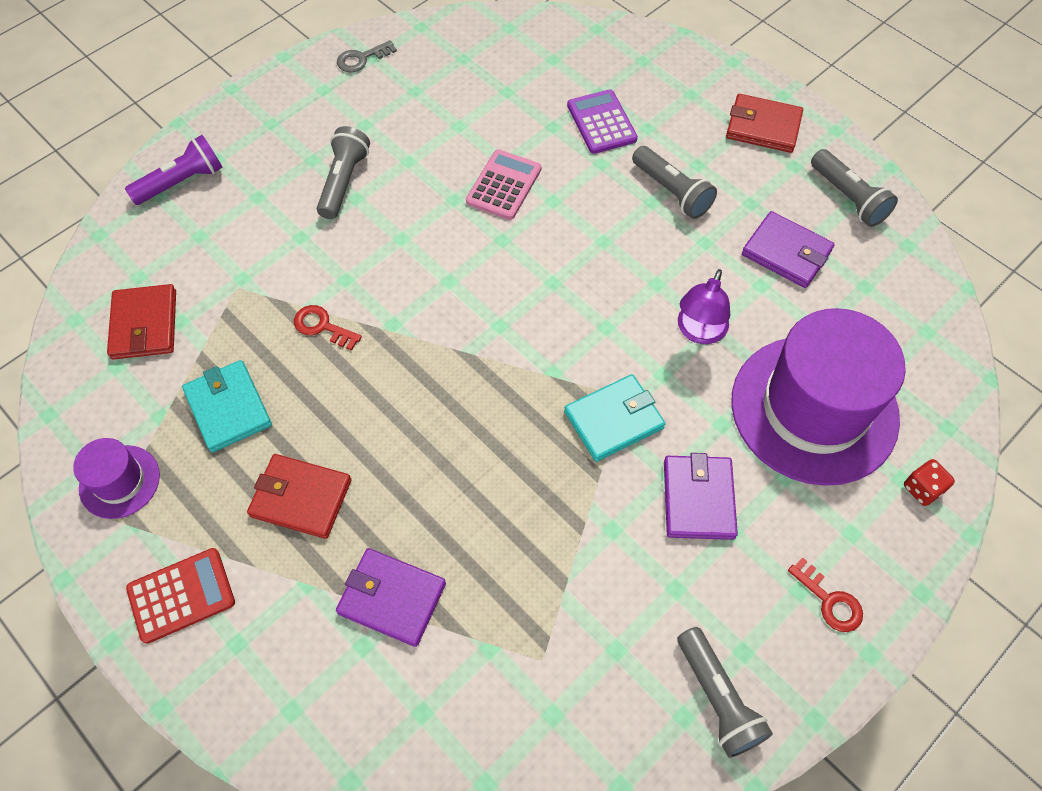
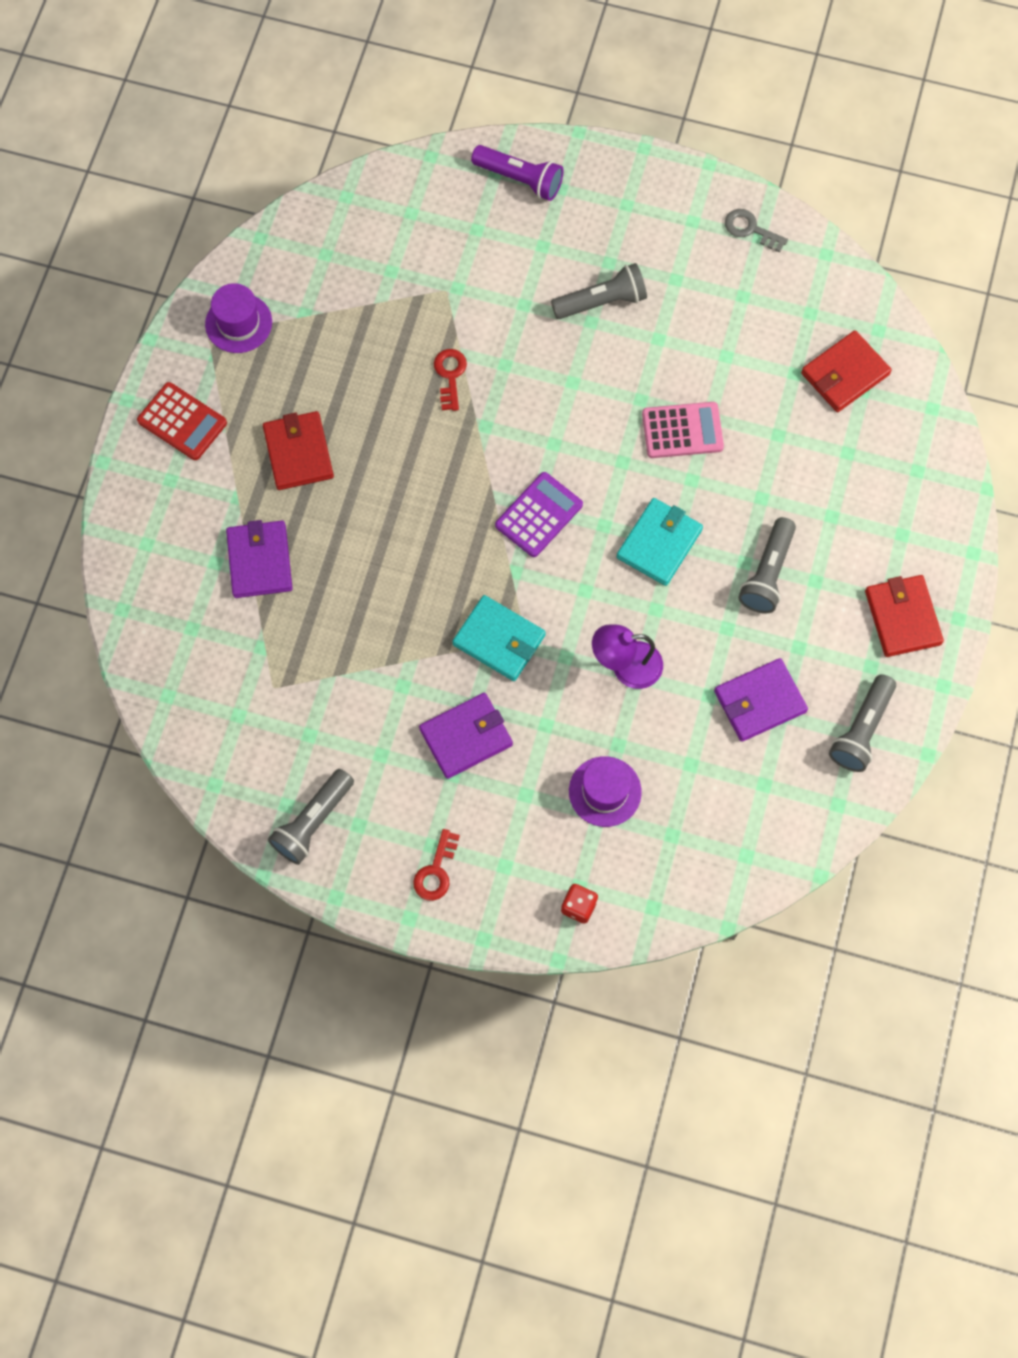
camera: 60 degrees right, 10 degrees up
red wallet [107,284,176,360] -> red wallet moved to [801,330,892,412]
turquoise wallet [182,360,272,453] -> turquoise wallet moved to [617,498,703,586]
purple calculator [567,89,638,154] -> purple calculator moved to [495,472,583,557]
purple hat [731,308,906,486] -> purple hat [569,756,642,827], size x0.46
purple wallet [742,211,835,288] -> purple wallet turned 60 degrees clockwise [714,658,808,742]

